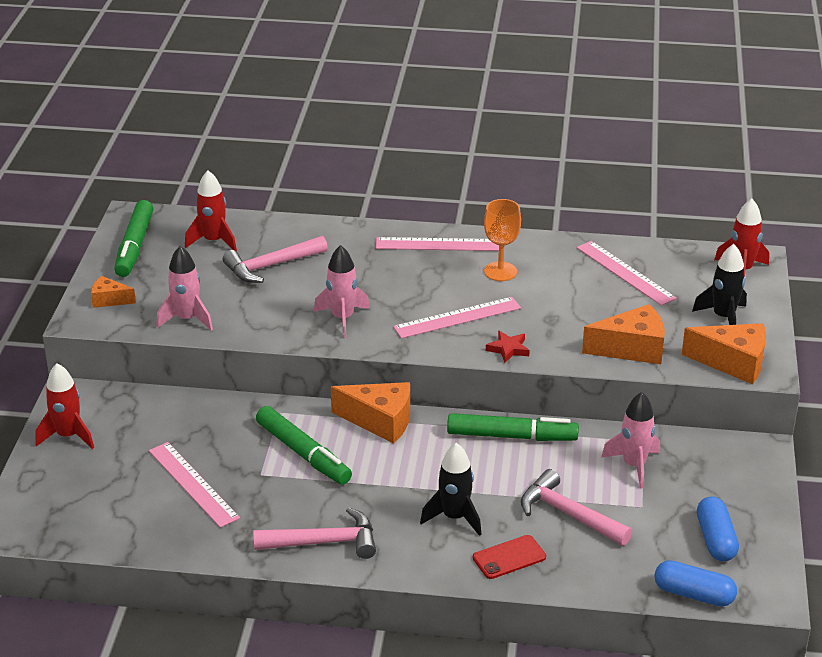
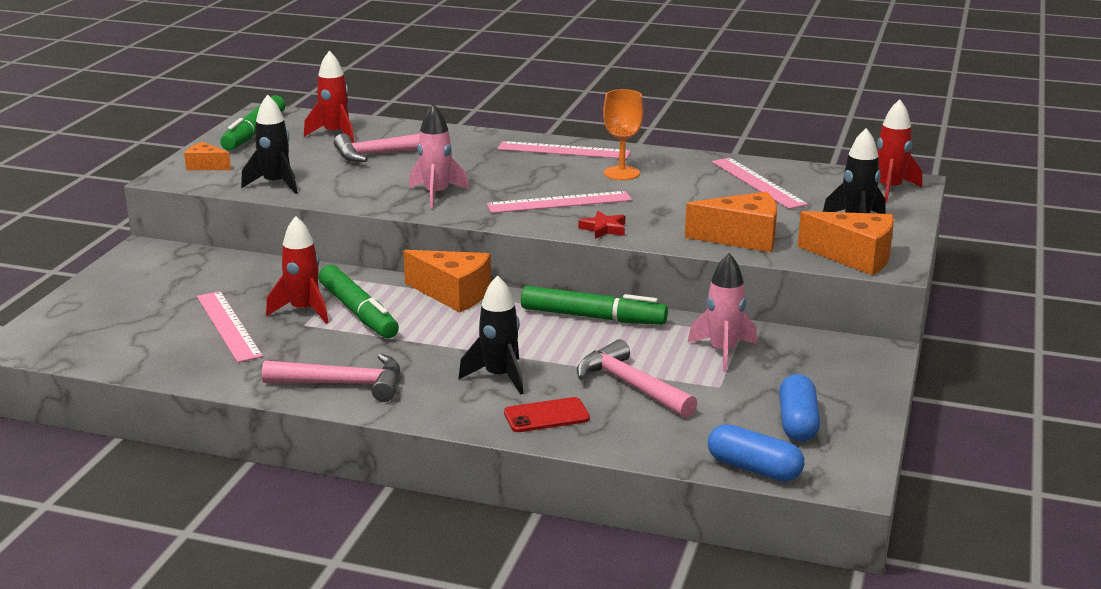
camera: 10 degrees right, 10 degrees down
red rocket [35,363,94,449] -> red rocket moved to [266,216,329,323]
pink rocket [156,246,213,331] -> black rocket [241,95,298,194]

